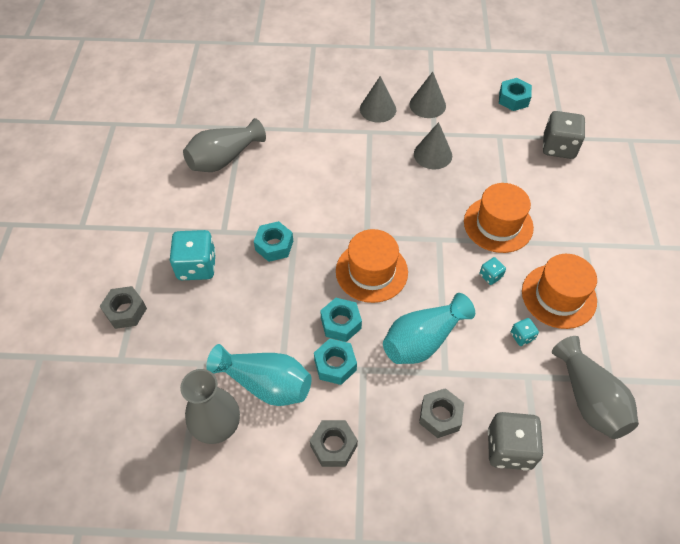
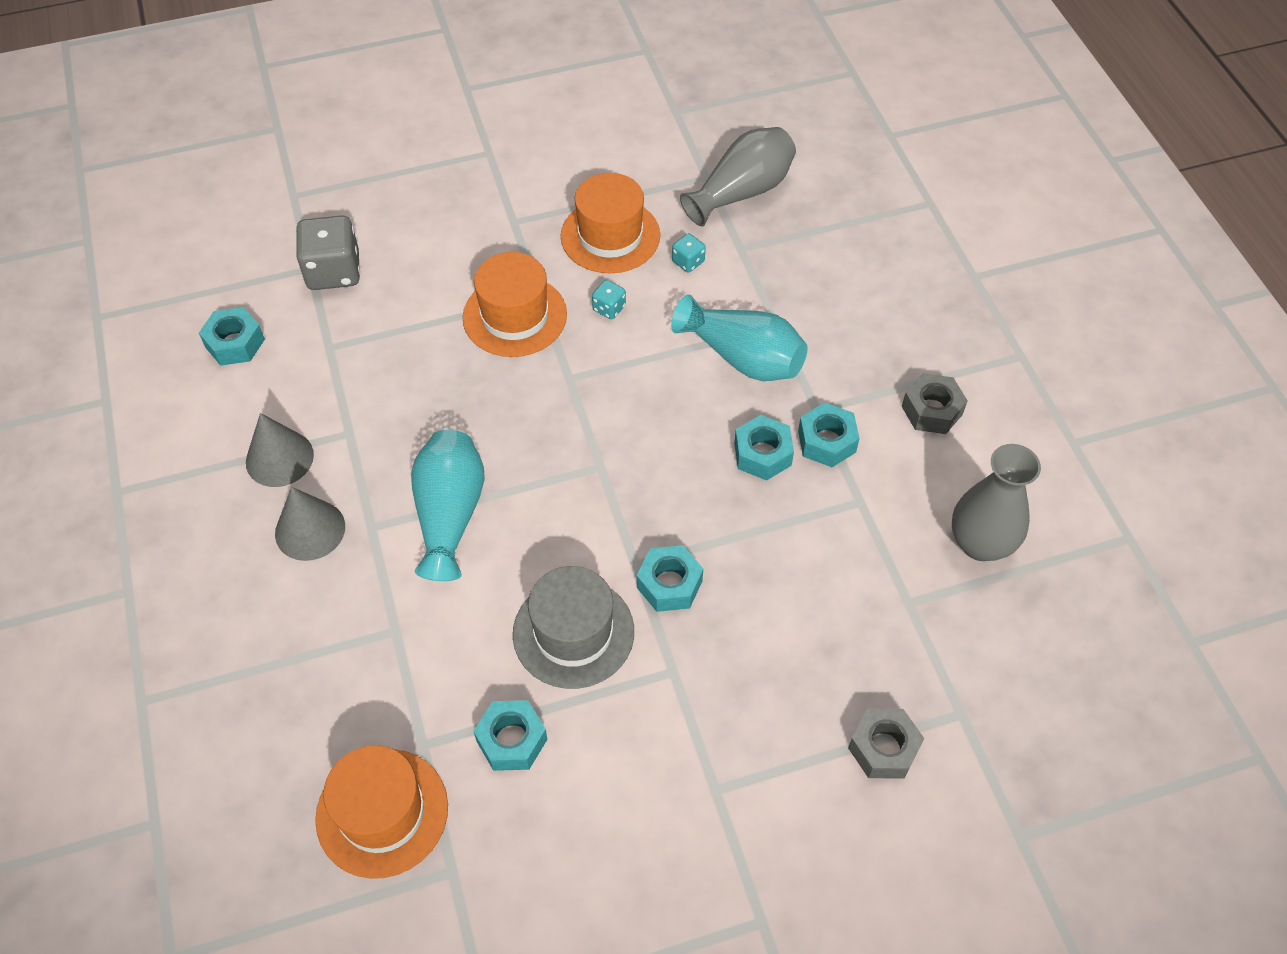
camera: 110 degrees left, 0 degrees up
turquoise dice [170,230,216,280] -> none
grey vase [183,118,266,172] -> turquoise nut [474,700,548,771]
turquoise vase [206,344,312,406] -> turquoise vase moved to [411,430,485,581]
orange hat [336,229,408,303] -> orange hat moved to [315,745,448,879]
grey cone [414,122,452,169] -> none
grey nut [419,388,464,438] -> none
grey dice [488,412,543,471] -> none
none -> grey hat [513,566,634,689]

